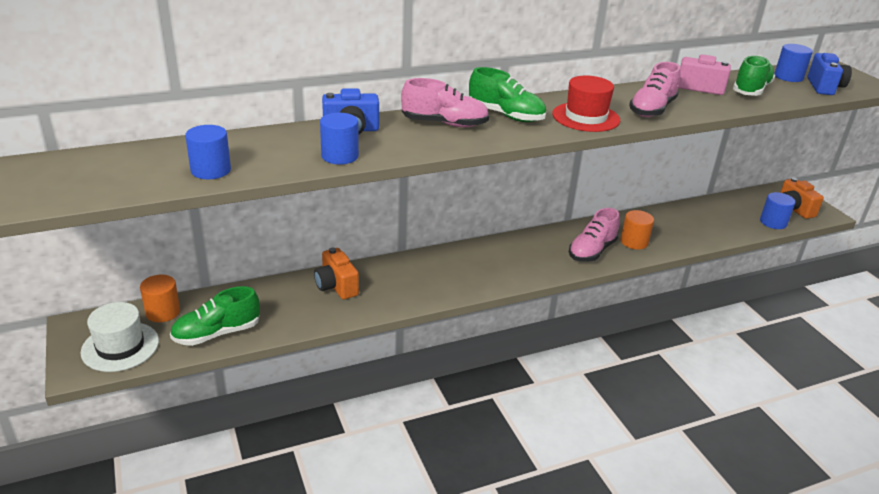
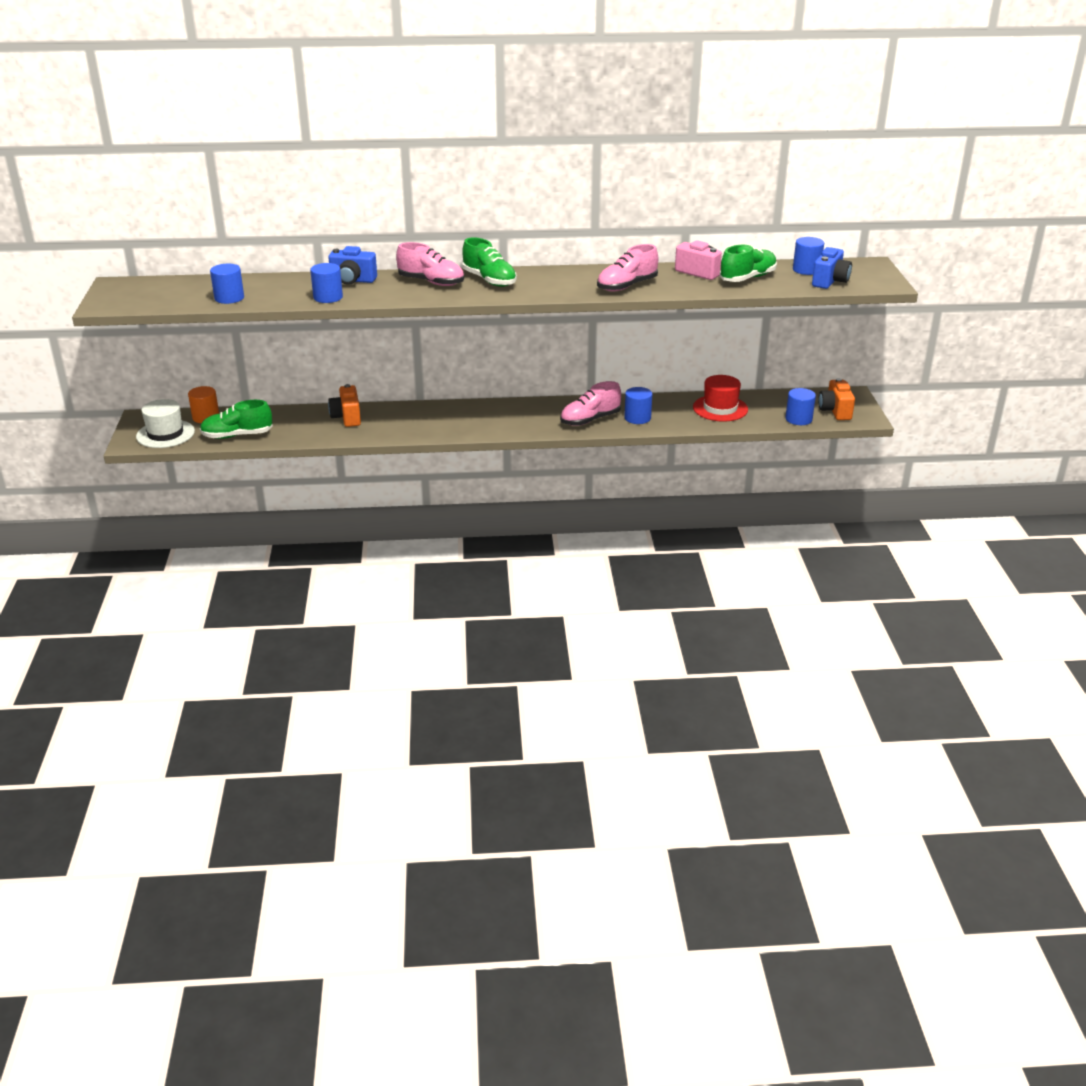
camera: 20 degrees right, 0 degrees up
red hat [552,76,620,132] -> red hat moved to [693,375,748,422]
orange cylinder [620,210,654,250] -> blue cylinder [624,387,652,424]

